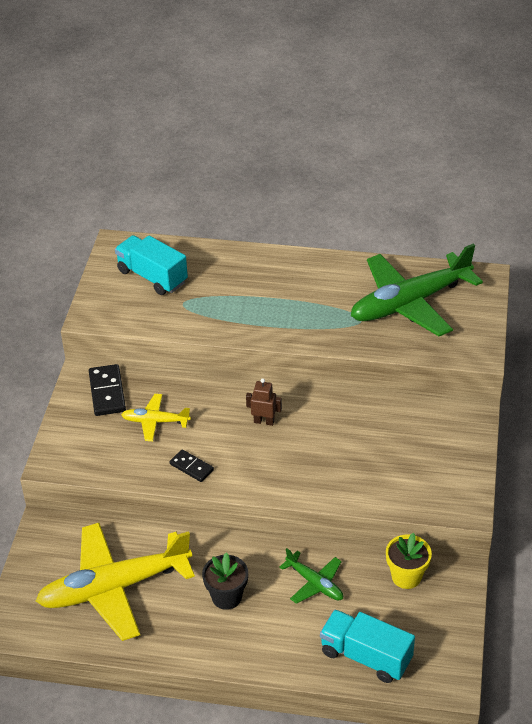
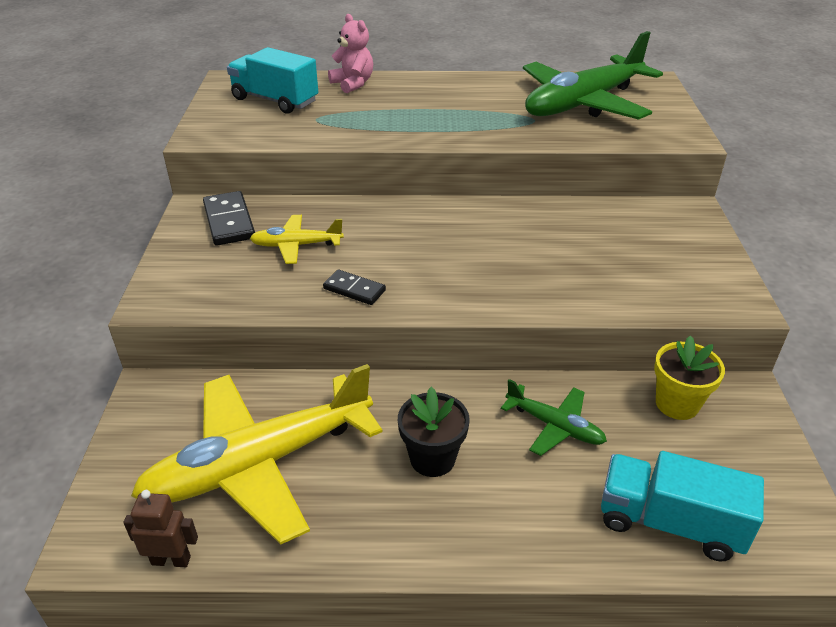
camera: 10 degrees left, 5 degrees down
brown robot [246,378,282,426] -> brown robot moved to [123,490,198,567]
none -> pink teddy bear [328,14,373,93]

